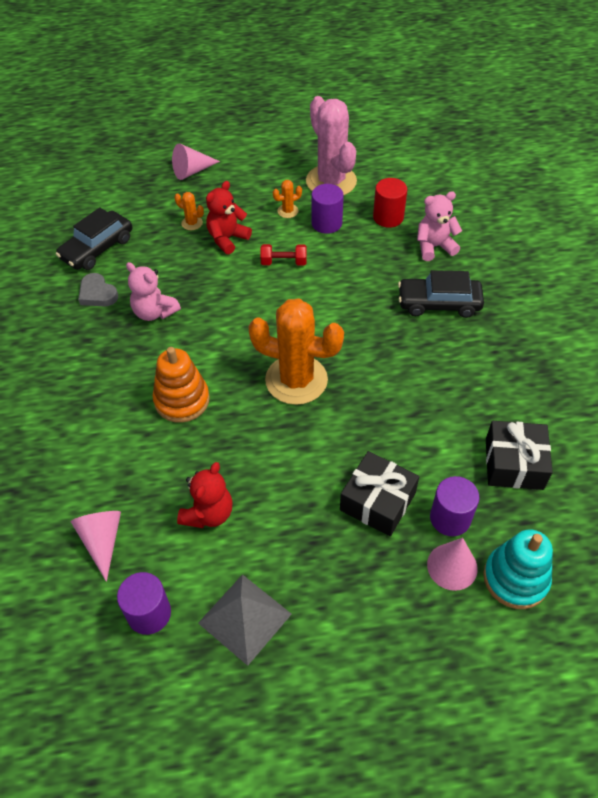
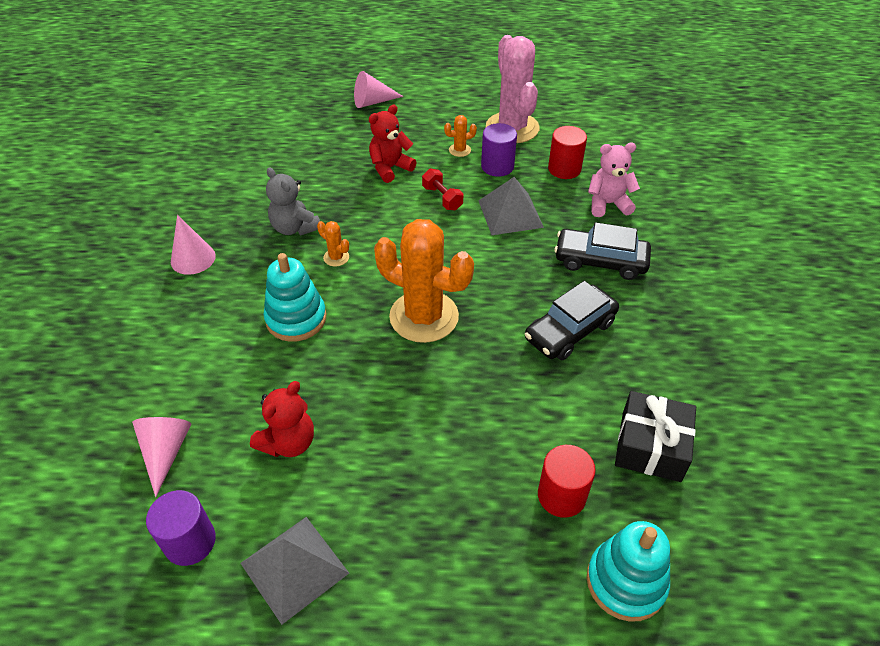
camera: 10 degrees right, 5 degrees down
black car [56,207,132,270] -> black car moved to [525,281,619,360]
grey heart [78,273,118,307] -> none
pink teddy bear [126,262,181,321] -> grey teddy bear [266,167,320,235]
orange stacking toy [152,347,210,423] -> turquoise stacking toy [263,253,326,342]
orange cactus [174,192,204,230] -> orange cactus moved to [317,221,349,266]
red dumbbell [260,244,307,266] -> red dumbbell turned 45 degrees clockwise [422,169,463,210]
black gift [340,451,419,536] -> none
pink cone [427,538,478,591] -> pink cone moved to [171,215,216,275]
purple cylinder [430,476,479,536] -> red cylinder [538,445,596,518]
none -> grey pyramid [479,177,544,235]

